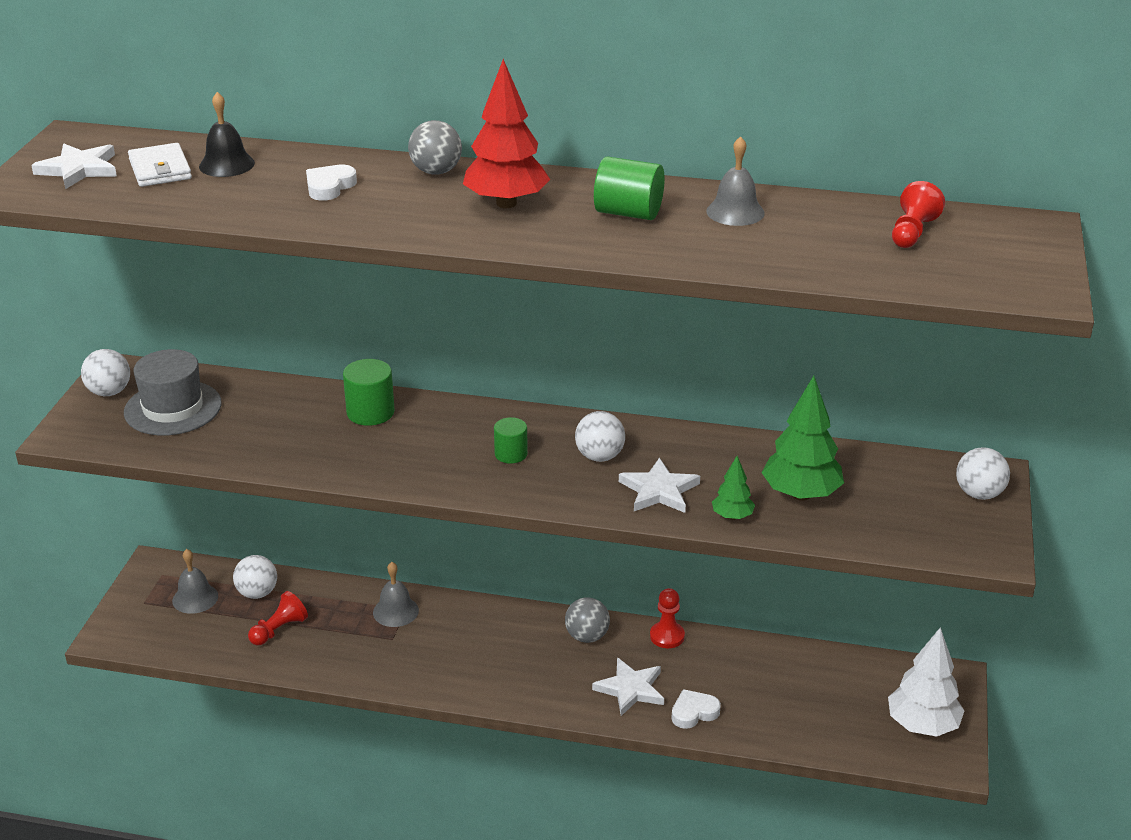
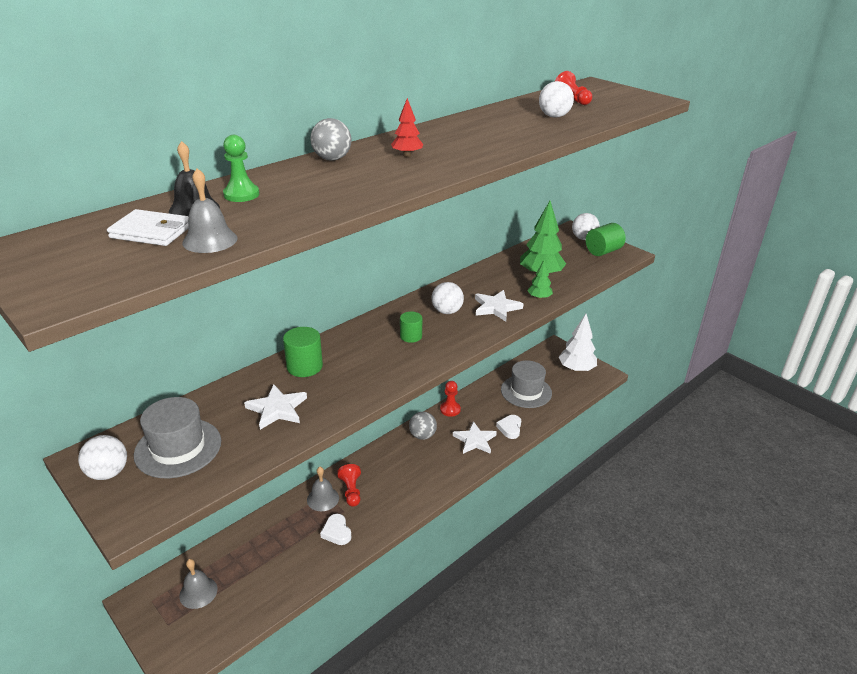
camera: 55 degrees left, 0 degrees up
white star [31,144,117,189] -> white star moved to [244,384,307,430]
white ball [233,555,277,599] -> white ball moved to [539,81,574,118]
red pawn [248,591,308,645] -> red pawn moved to [337,464,361,507]
white heart [306,164,357,201] -> white heart moved to [320,514,352,545]
red tree [463,59,550,208] -> red tree [391,98,424,157], size x0.52
green cylinder [594,156,665,220] -> green cylinder moved to [586,223,626,256]
grey bell [706,136,765,226] -> grey bell moved to [182,168,237,253]
none -> green pawn [223,135,259,202]
none -> grey hat [501,360,552,408]

